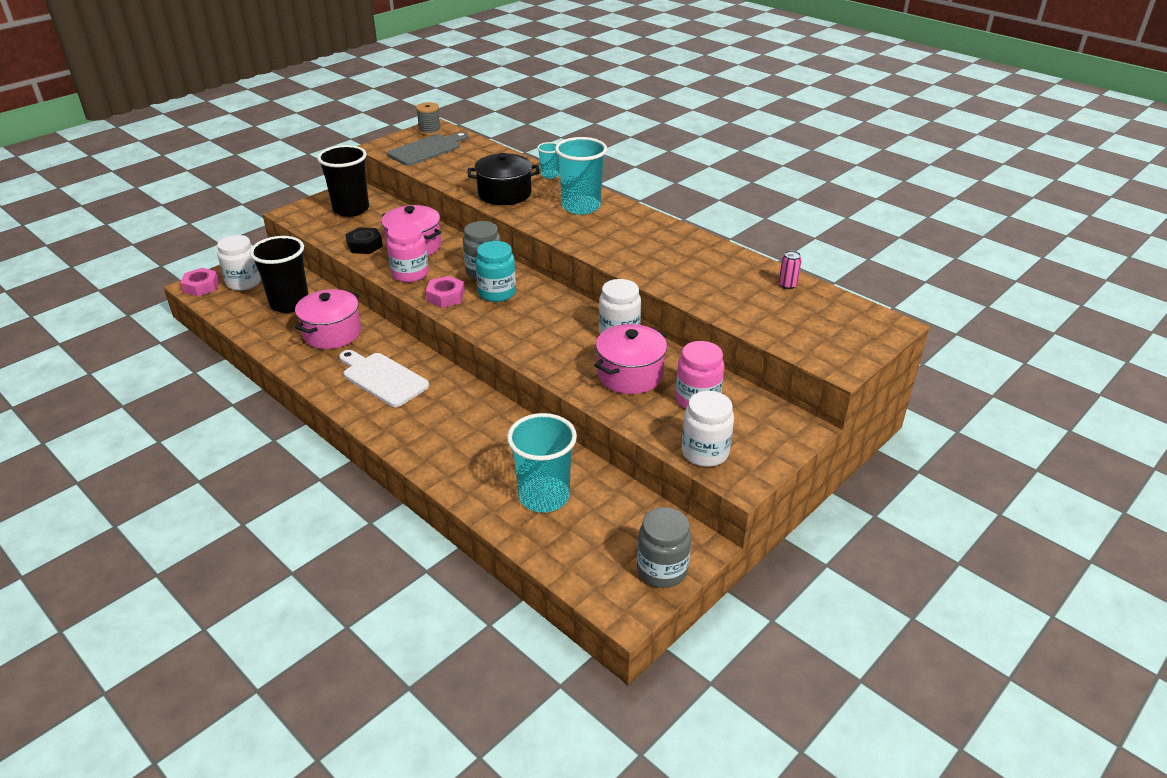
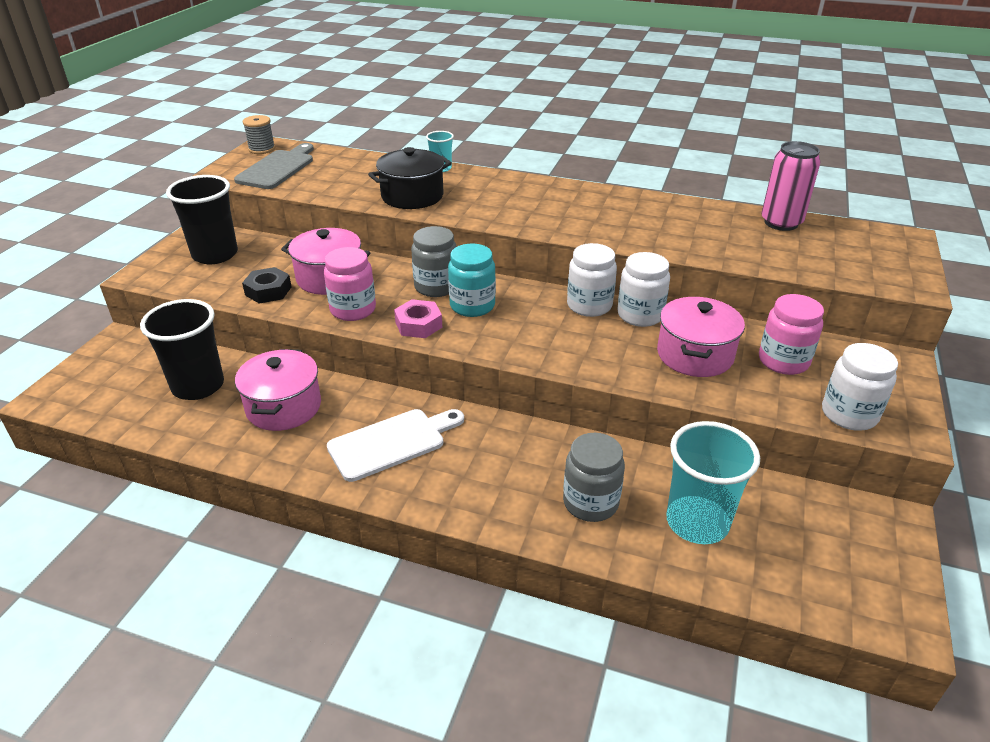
camera: 25 degrees left, 0 degrees up
pink nut [180,268,219,296] -> none
white jar [217,235,261,291] -> white jar moved to [567,243,617,317]
white cutting board [339,350,429,407] -> white cutting board turned 135 degrees clockwise [327,409,464,482]
turquoise cup [555,137,607,215] -> none
grey jar [637,507,691,588] -> grey jar moved to [563,433,625,522]
pink can [779,251,802,289] -> pink can [761,141,820,231], size x2.09

